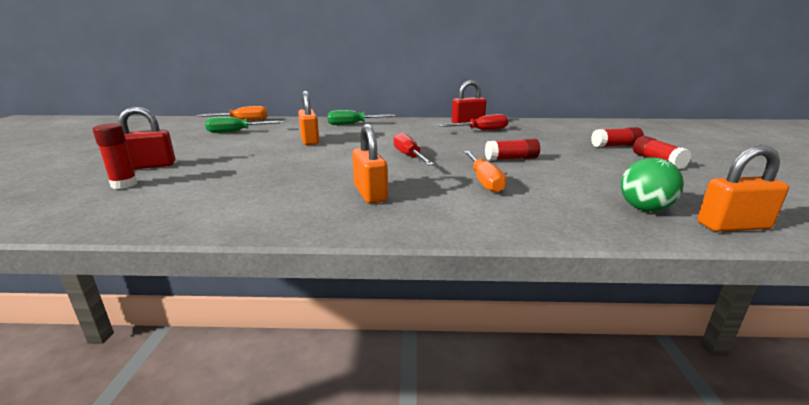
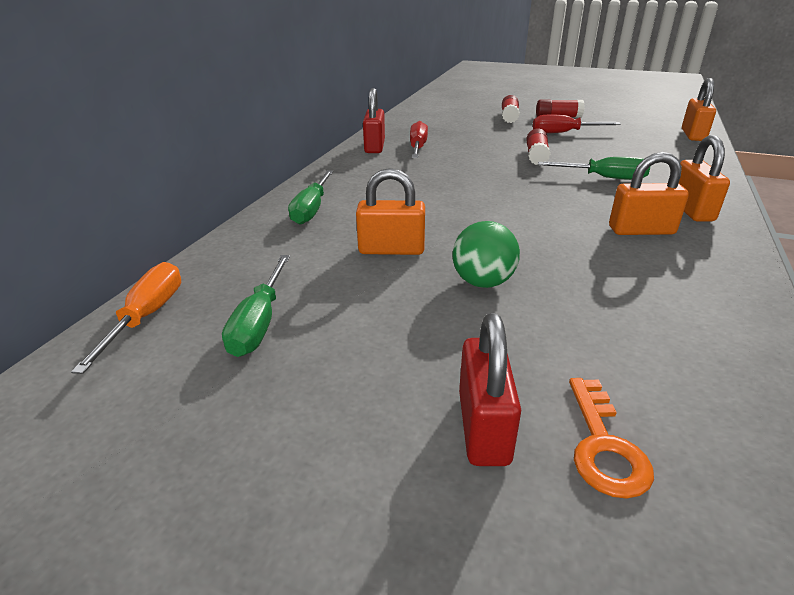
camera: 70 degrees left, 10 degrees up
red glue stick [92,123,137,189] -> orange key [569,378,654,499]
red screwdriver [393,132,434,166] -> red screwdriver moved to [533,115,621,133]
orange screwdriver [464,151,507,193] -> green screwdriver [538,157,650,180]
green ball [621,158,684,212] -> green ball moved to [452,221,520,288]
none -> orange padlock [678,135,730,222]

